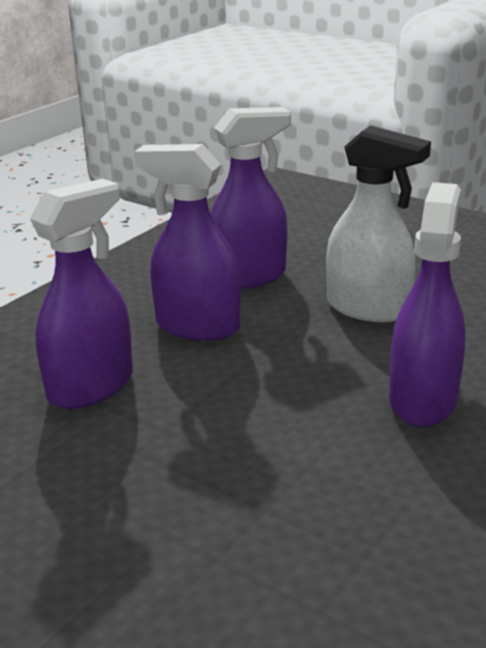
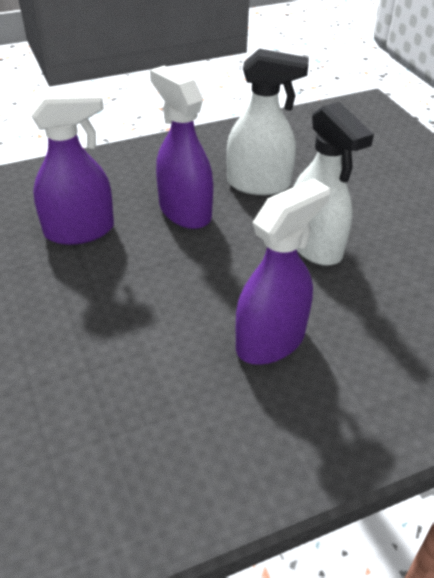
camera: 30 degrees right, 15 degrees up
purple spray bottle [210,107,291,289] -> white spray bottle [227,48,309,195]

